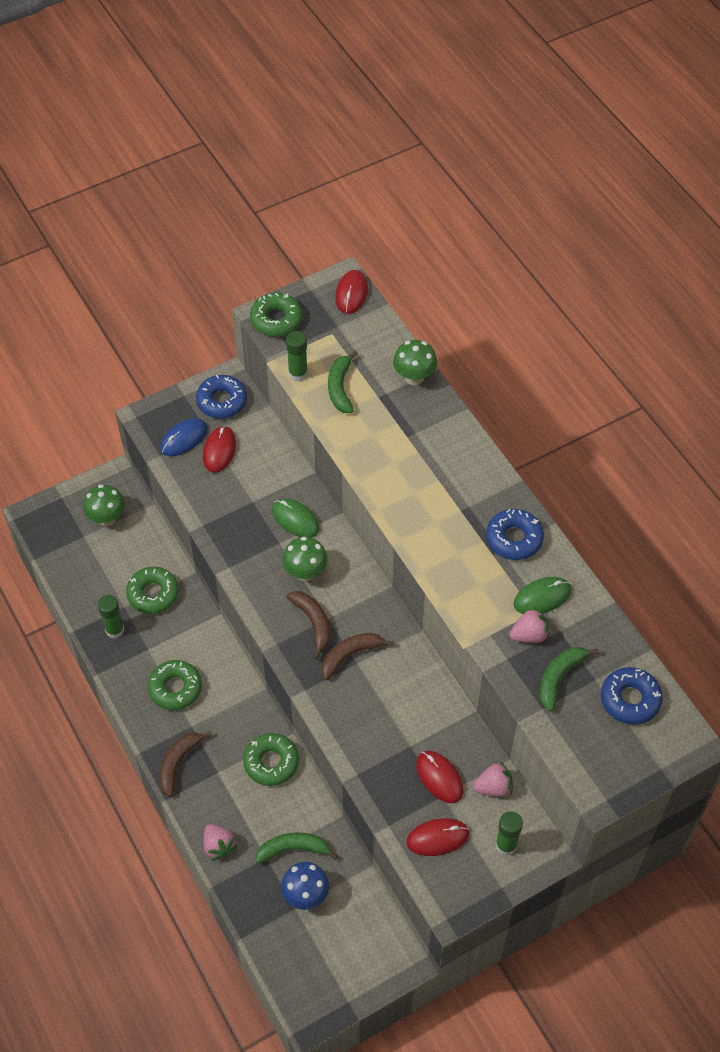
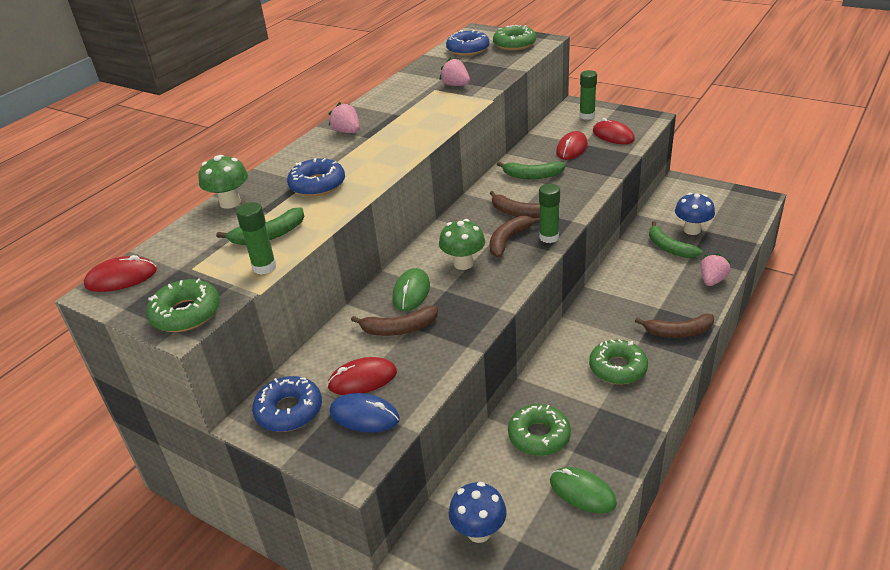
camera: 115 degrees left, 20 degrees down
green mushroom [83,484,125,526] -> blue mushroom [449,482,507,543]
green glue stick [98,595,124,639] -> green glue stick moved to [539,184,560,243]
green donut [243,733,299,786] -> green donut moved to [493,25,536,51]
pink strawberry [473,761,513,797] -> pink strawberry moved to [328,102,360,133]
blue donut [486,509,544,560] -> blue donut moved to [287,158,345,197]
green mouse [514,577,571,614] -> green mouse moved to [550,467,617,513]
green banana [540,647,599,711] -> green banana moved to [497,161,566,179]
none -> brown banana [351,306,438,336]

